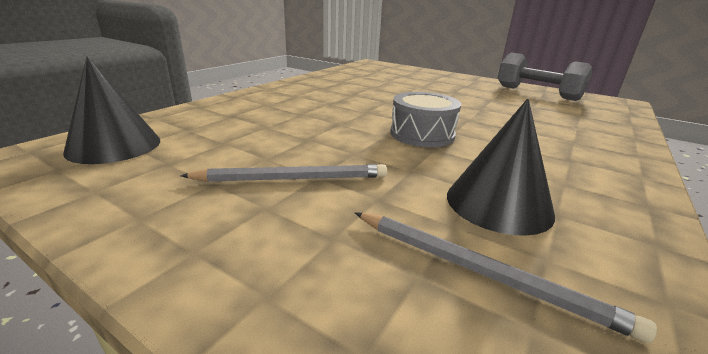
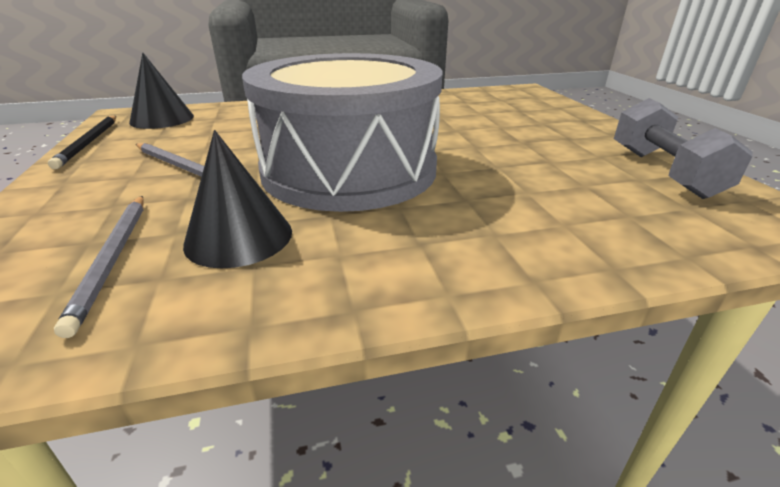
camera: 45 degrees right, 5 degrees up
grey drum [390,92,461,147] -> grey drum [242,53,443,212], size x2.42
none -> black pencil [48,116,116,169]

